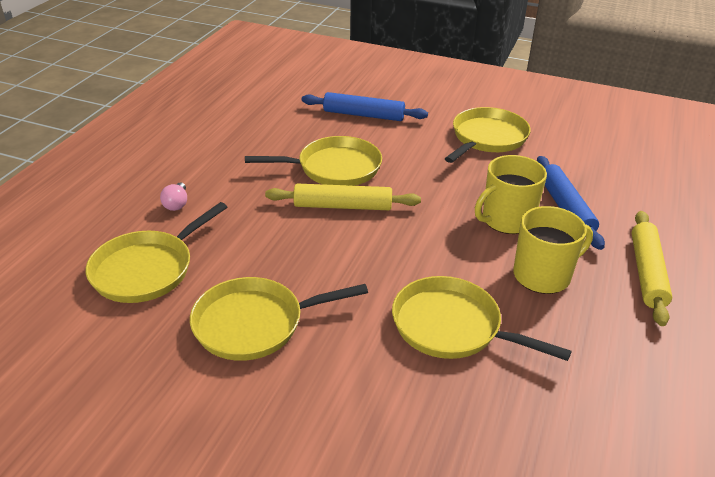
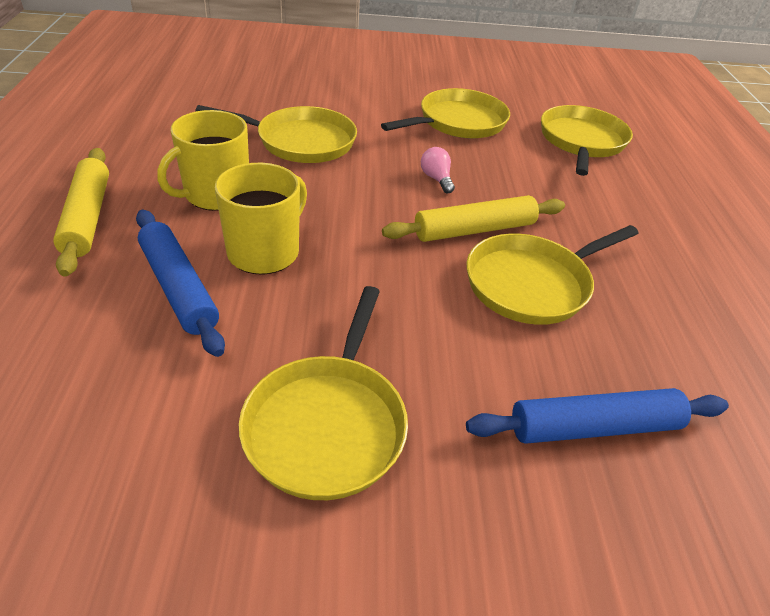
camera: 155 degrees right, 5 degrees up
pink light bulb [160,182,187,211] -> pink light bulb moved to [421,147,455,193]

